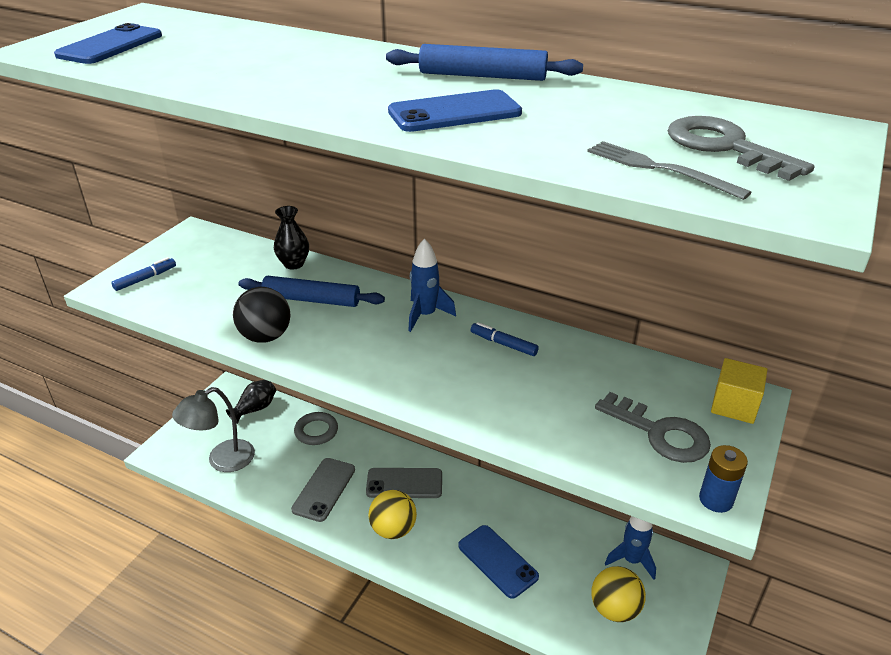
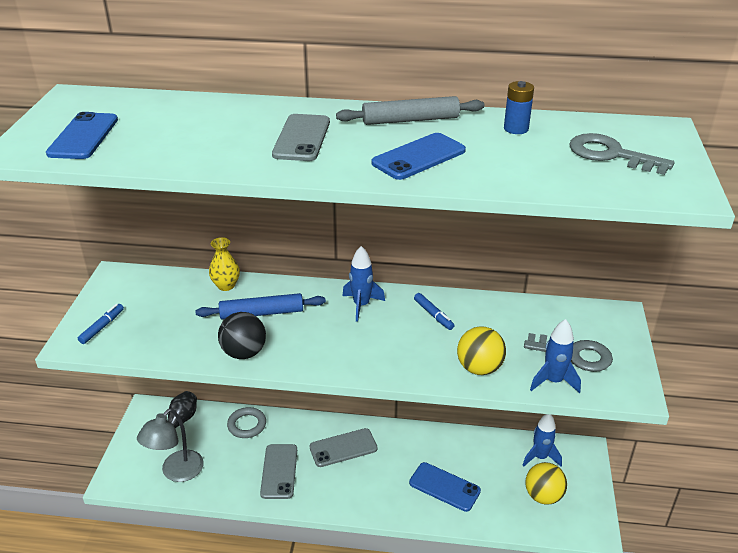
camera: 20 degrees left, 0 degrees up
black vase [274,206,309,270] -> yellow vase [209,237,240,291]
yellow ball [369,490,417,539] -> yellow ball moved to [457,327,506,375]
blue rolling pin [386,44,583,81] -> grey rolling pin [336,96,485,125]
blue marker [471,322,539,356] -> blue marker turned 135 degrees counterclockwise [414,293,455,330]
grey fork [587,141,751,200] -> none
blue battery [699,445,748,513] -> blue battery moved to [504,81,534,134]
yellow cube [711,358,767,424] -> none
none -> grey phone [272,114,330,161]
none -> blue rocket [530,319,581,393]

